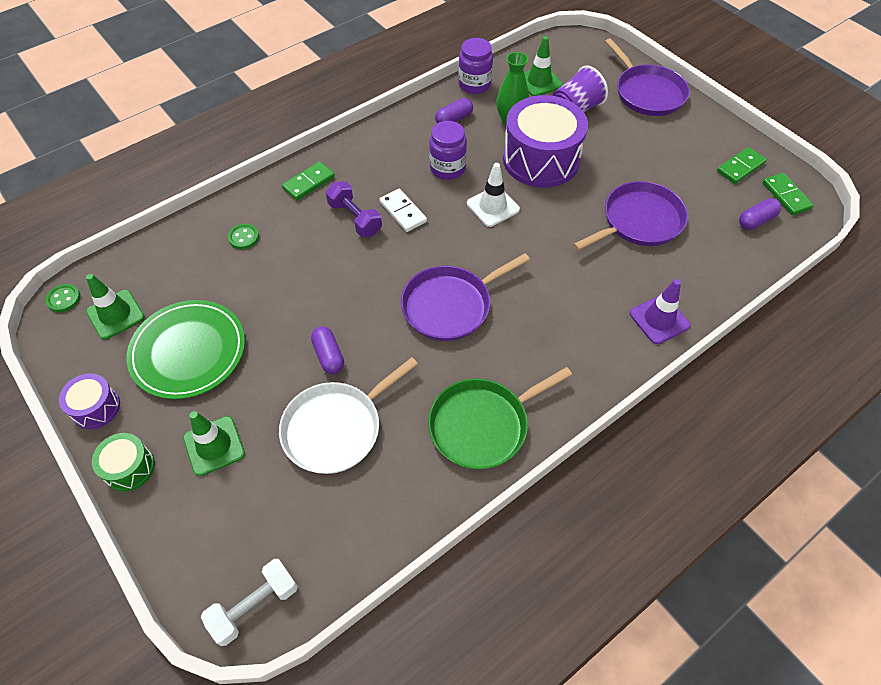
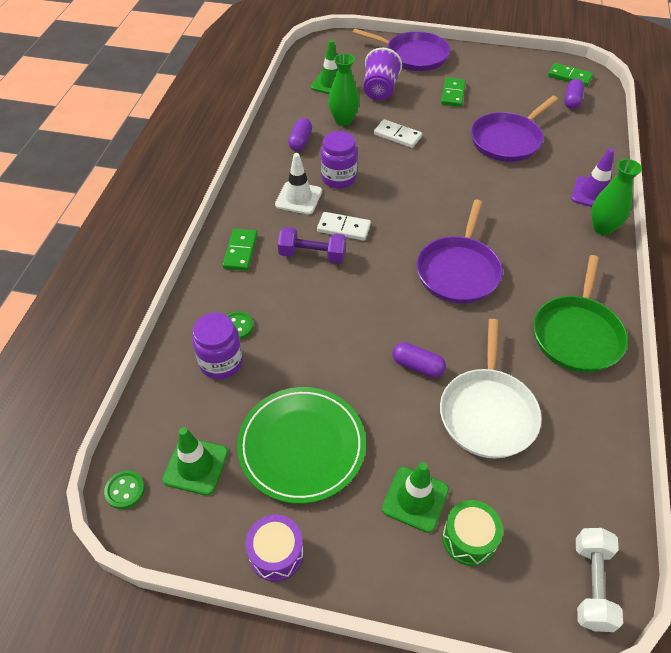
camera: 40 degrees left, 5 degrees down
green drum [92,433,155,492] -> green drum moved to [442,500,503,566]
purple jar [458,38,493,94] -> purple jar moved to [192,313,243,379]
white traffic cone [467,163,520,227] -> white traffic cone moved to [275,153,322,214]
purple drum [503,95,588,188] -> white domino [374,119,422,148]
purple pan [573,181,688,251] -> purple pan turned 150 degrees counterclockwise [471,96,558,162]
green domino [717,147,767,184] -> green domino moved to [441,77,466,107]
none -> green vase [591,159,642,235]

